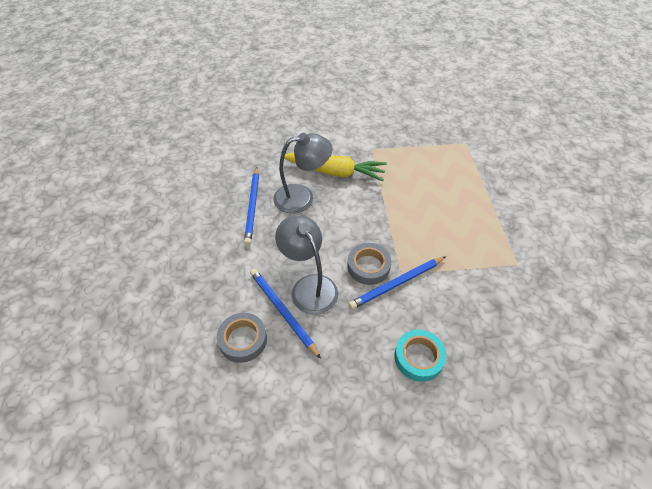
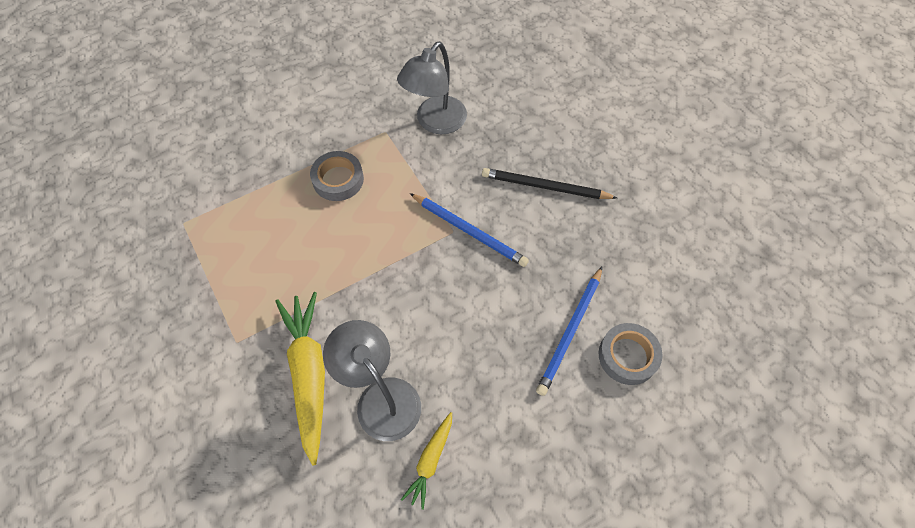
camera: 115 degrees left, 10 degrees up
blue pencil [244,167,259,245] -> yellow carrot [401,412,452,510]
grey lamp [275,215,338,315] -> grey lamp moved to [397,42,467,134]
grey tape [347,243,391,285] -> grey tape moved to [310,151,364,201]
turquoise tape [394,330,446,382] -> black pencil [482,168,617,199]

